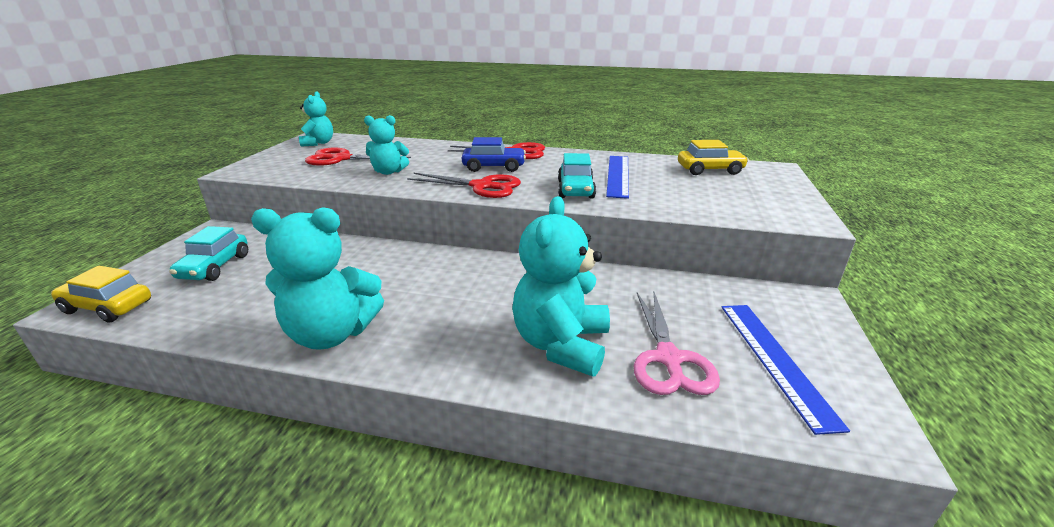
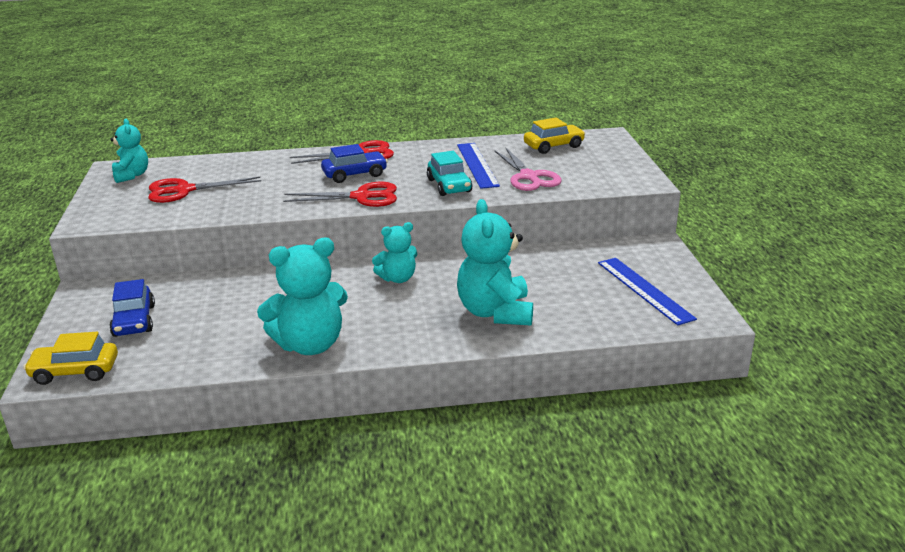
camera: 20 degrees left, 0 degrees up
turquoise car [169,226,248,281] -> blue car [109,279,155,337]
turquoise teddy bear [364,115,409,175] -> turquoise teddy bear moved to [372,222,417,283]
pink scissors [634,292,720,395] -> pink scissors moved to [494,147,562,191]

